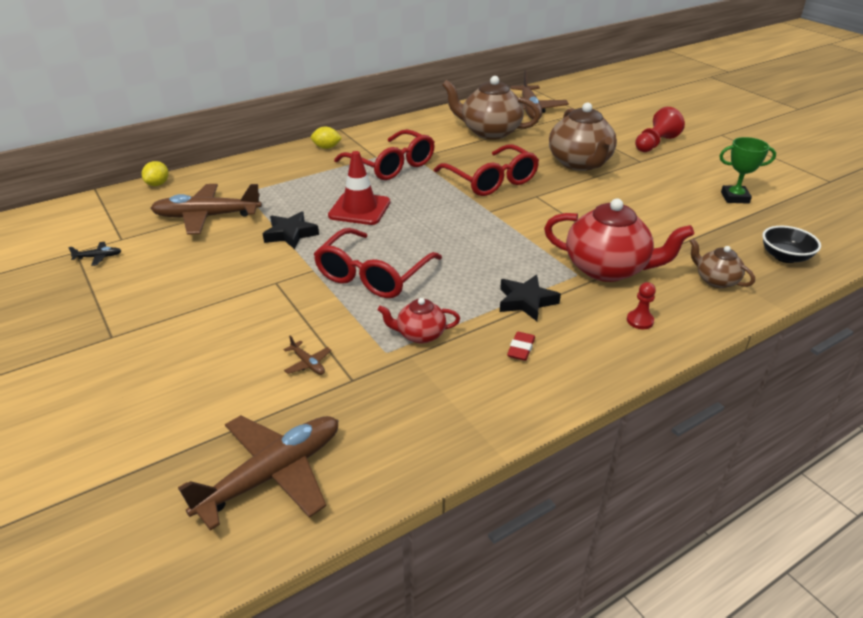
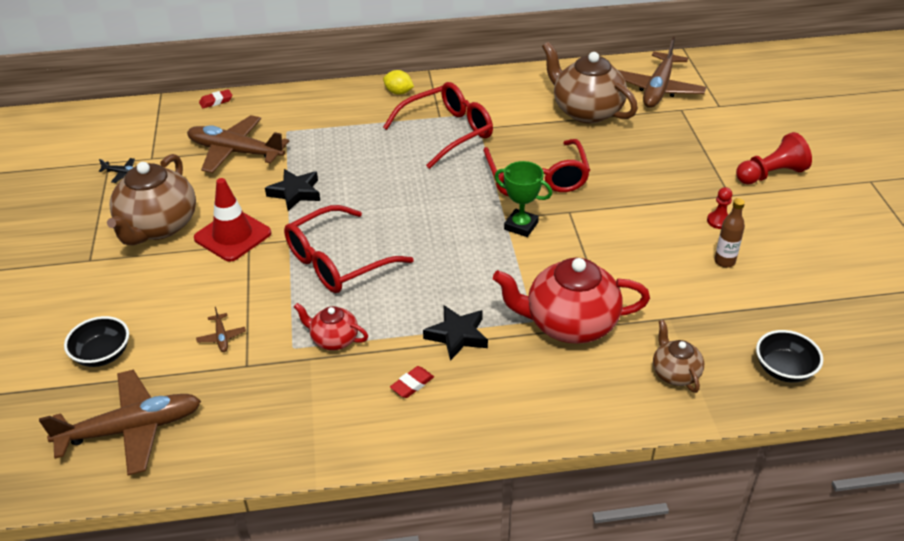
camera: 25 degrees right, 5 degrees up
yellow lemon [142,161,169,186] -> red eraser [199,89,233,108]
red traffic cone [328,151,390,225] -> red traffic cone moved to [194,178,271,262]
red glasses [334,129,435,180] -> red glasses turned 105 degrees counterclockwise [383,82,493,169]
red teapot [544,199,694,282] -> red teapot turned 135 degrees clockwise [493,258,650,344]
brown teapot [549,103,617,171] -> brown teapot moved to [107,154,196,246]
red pawn [627,282,656,329] -> red pawn moved to [707,187,733,229]
green trophy [719,137,776,204] -> green trophy moved to [495,161,552,237]
none -> black bowl [64,316,129,367]
none -> brown bottle [714,198,745,268]

